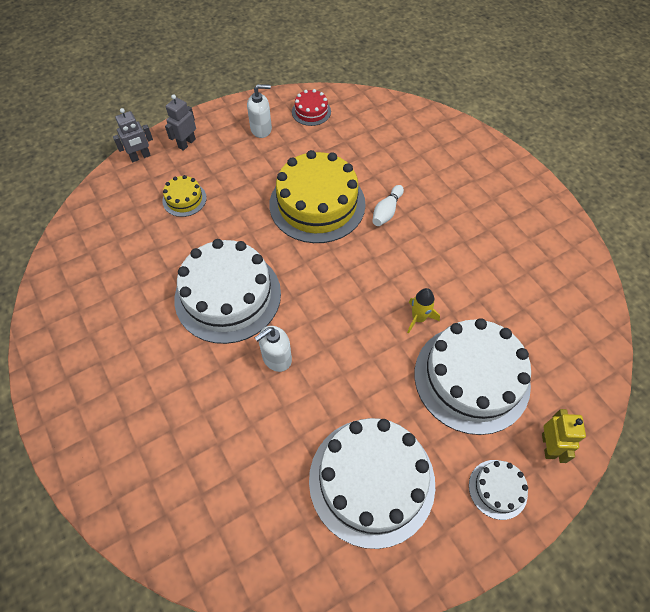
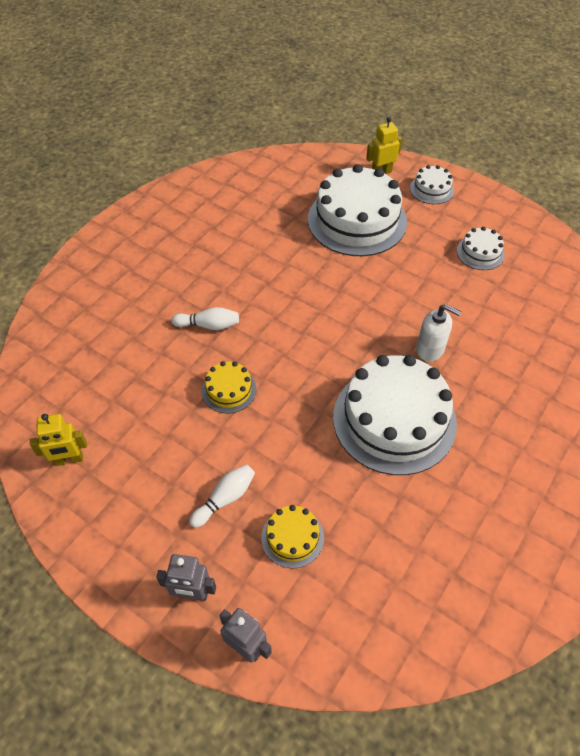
camera: 115 degrees left, 5 degrees down
white soap dispenser [247,84,272,138] -> none
yellow cake [269,150,366,243] -> yellow cake [202,361,256,414], size x0.46
red cake [292,89,331,126] -> yellow robot [30,414,87,466]
white cake [309,418,435,549] -> white cake [457,227,505,270], size x0.46
yellow rocket [407,288,440,334] -> none
none -> white bowling pin [189,464,255,528]

